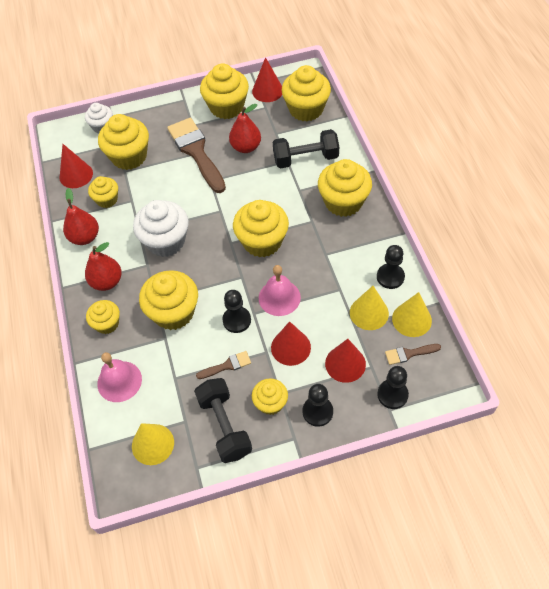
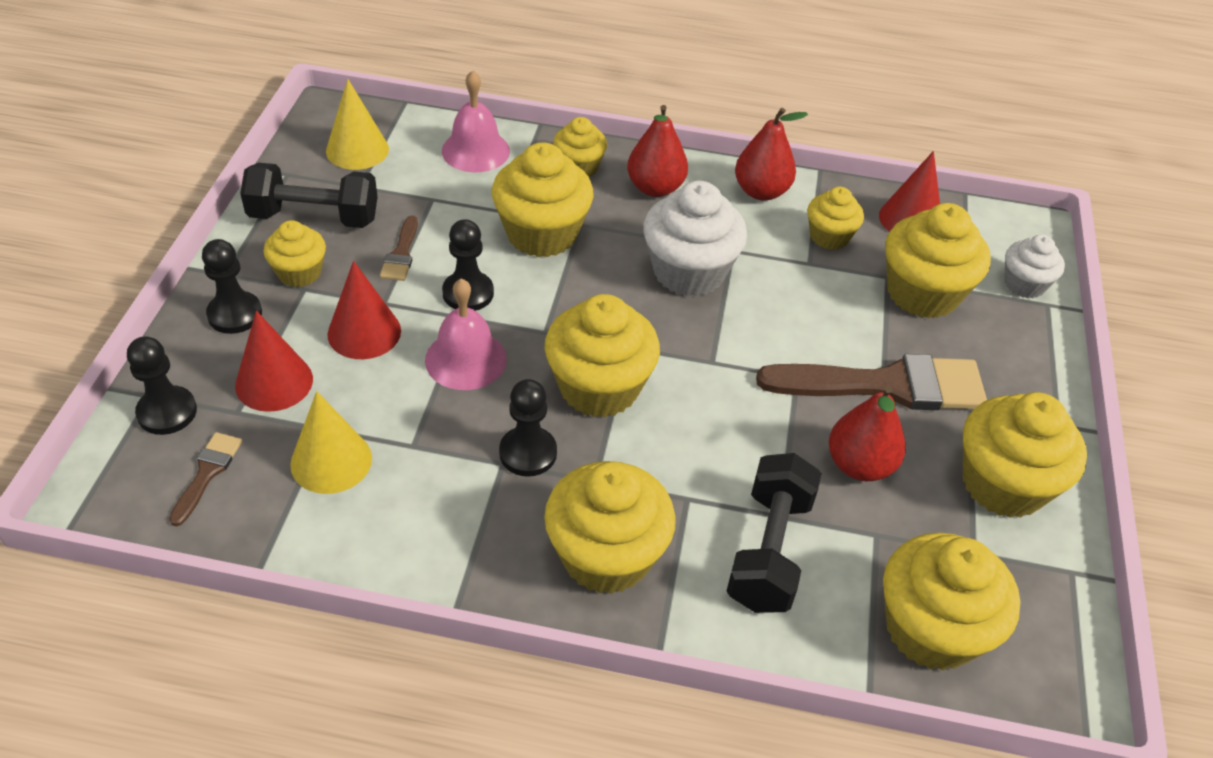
camera: 110 degrees right, 10 degrees down
red cone [252,57,282,102] -> none
black pawn [377,245,405,289] -> black pawn moved to [499,379,557,477]
yellow cone [392,292,432,337] -> none

